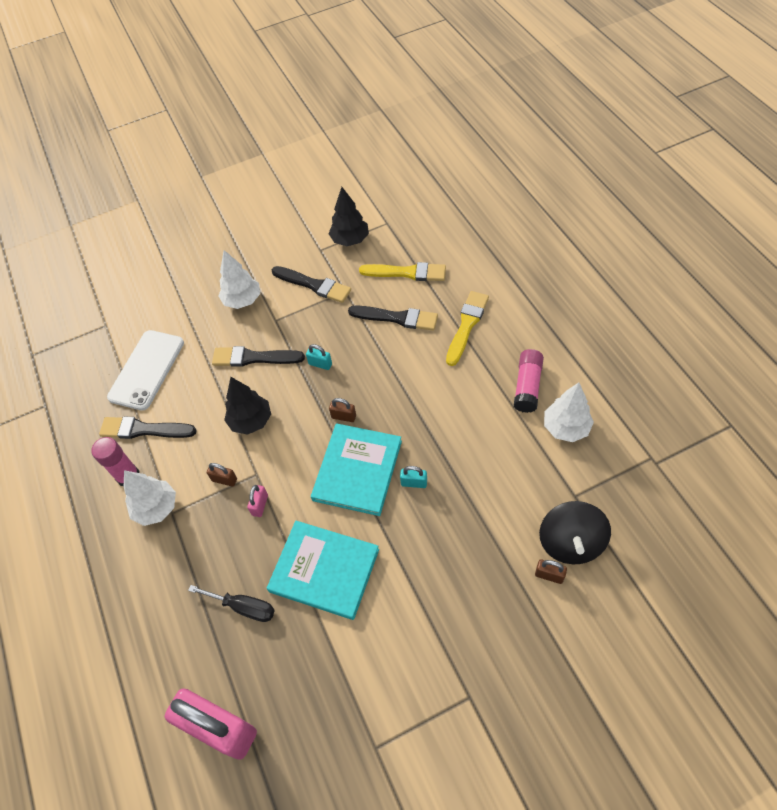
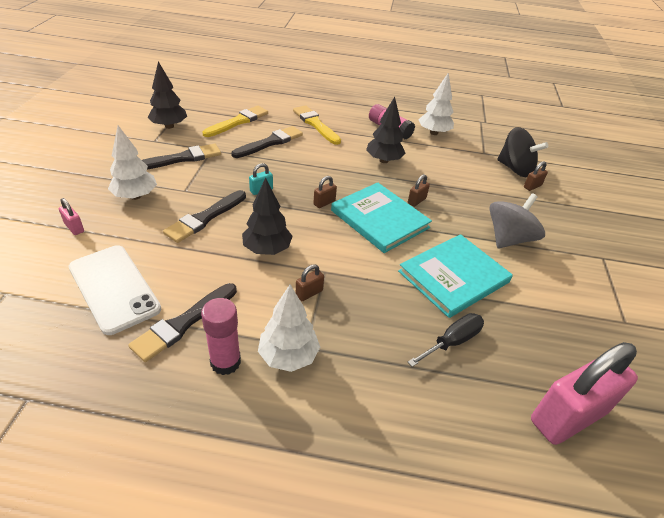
camera: 65 degrees left, 15 degrees down
pink padlock [247,485,268,517] -> pink padlock moved to [59,198,84,235]
turquoise padlock [400,466,427,488] -> brown padlock [408,174,430,207]
none -> black tree [366,97,406,163]
none -> grey spinning top [490,193,545,248]

